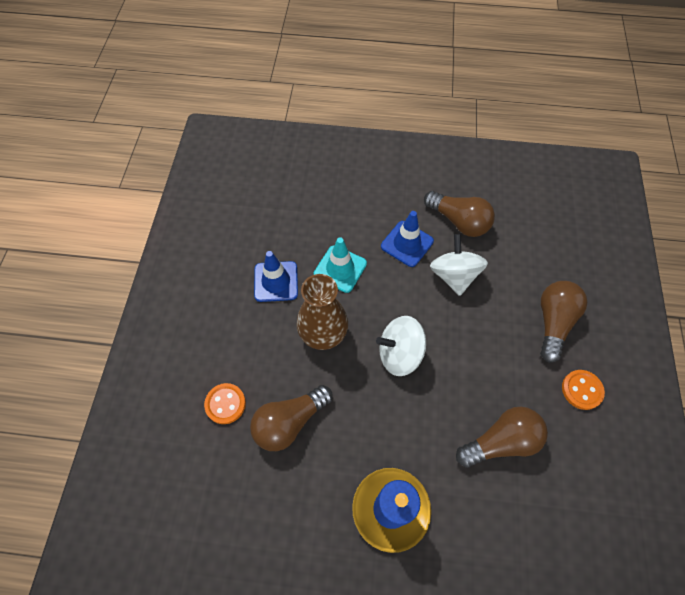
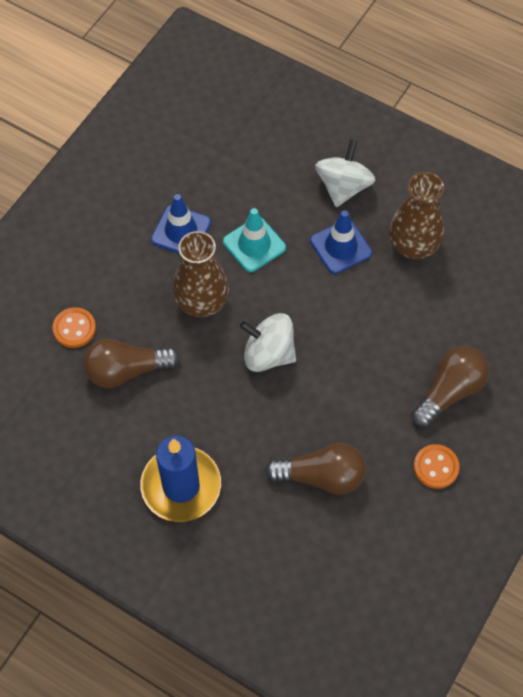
camera: 25 degrees right, 0 degrees up
brown light bulb [424,191,495,237] -> brown vase [389,172,444,259]
white spinning top [430,234,488,296] -> white spinning top moved to [315,139,375,207]

